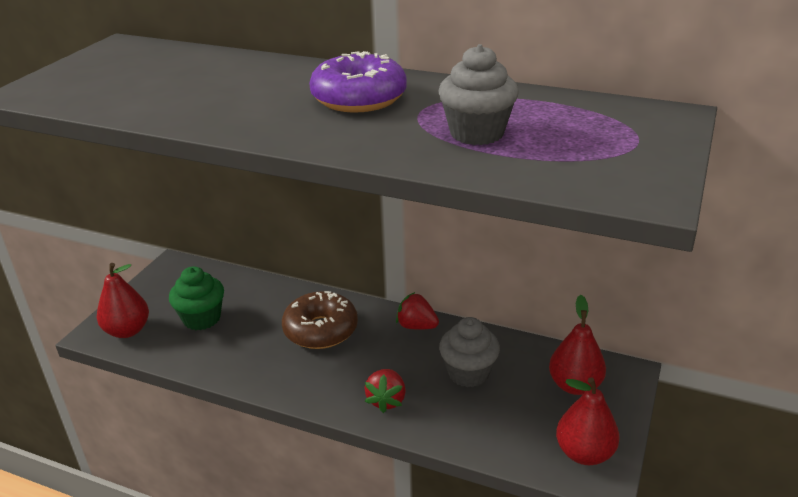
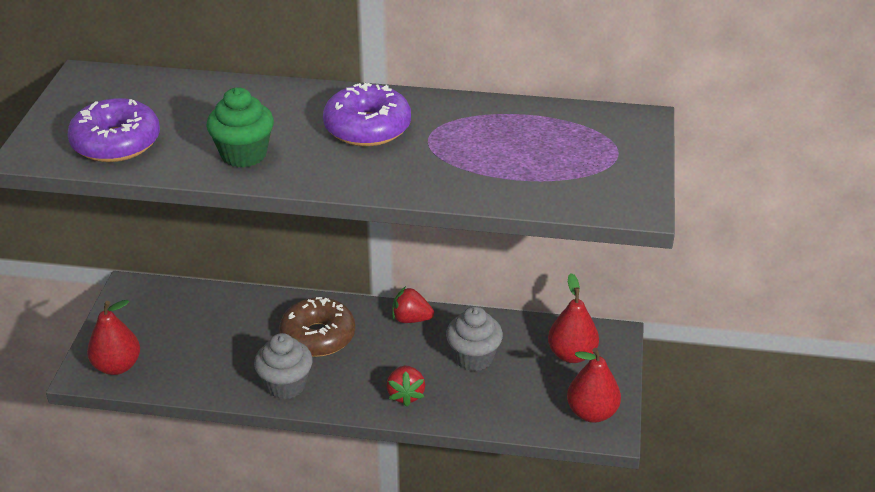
camera: 15 degrees left, 5 degrees up
green cupcake [169,266,224,330] -> green cupcake moved to [206,87,274,168]
grey cupcake [438,44,519,145] -> grey cupcake moved to [254,333,313,399]
none -> purple donut [68,98,160,162]

